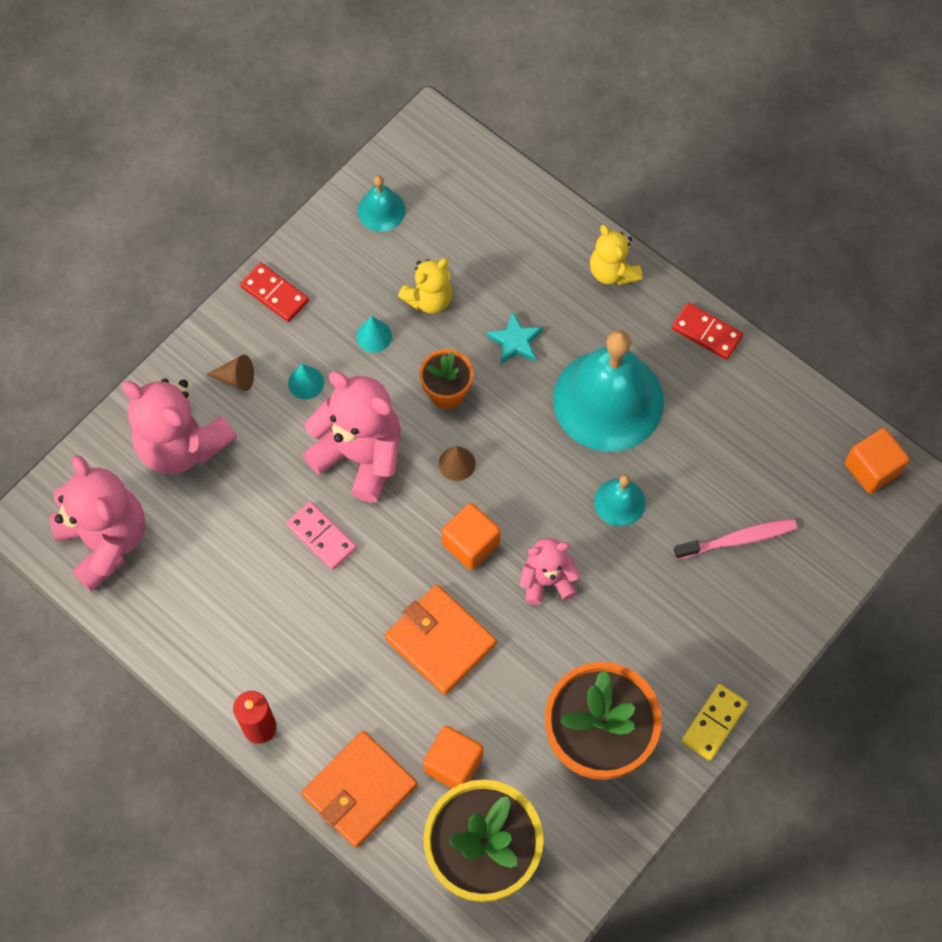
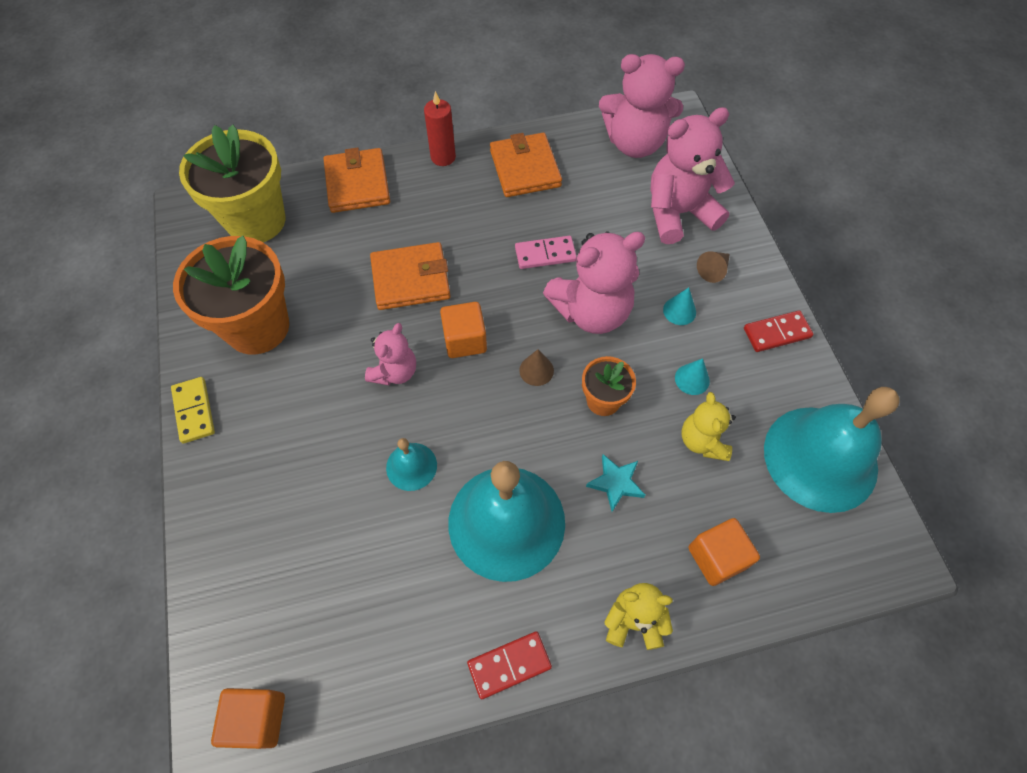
camera: 125 degrees right, 5 degrees down
turquoise bell [358,175,405,232] -> turquoise bell [764,387,899,513], size x2.21
orange cube [423,726,483,788] -> orange cube moved to [688,518,760,586]
pink toothbrush [674,519,797,560] -> none
none -> orange wallet [490,133,562,197]

